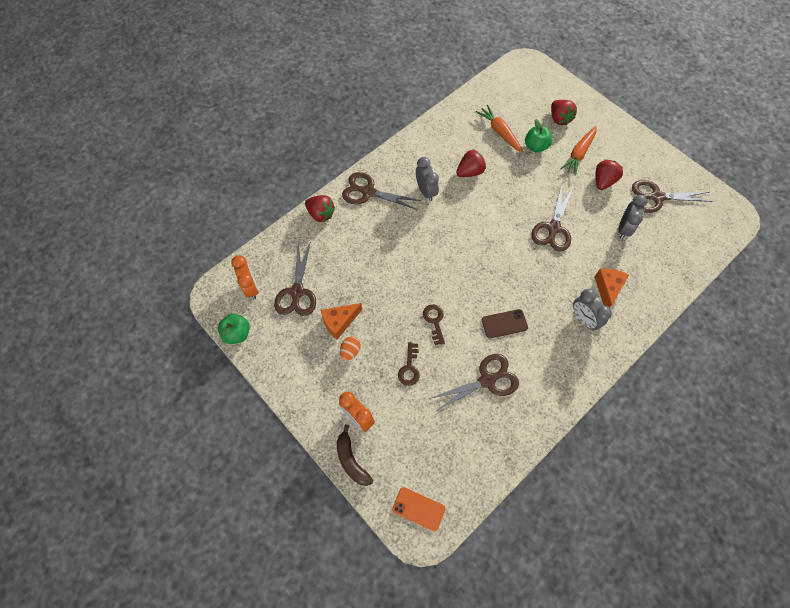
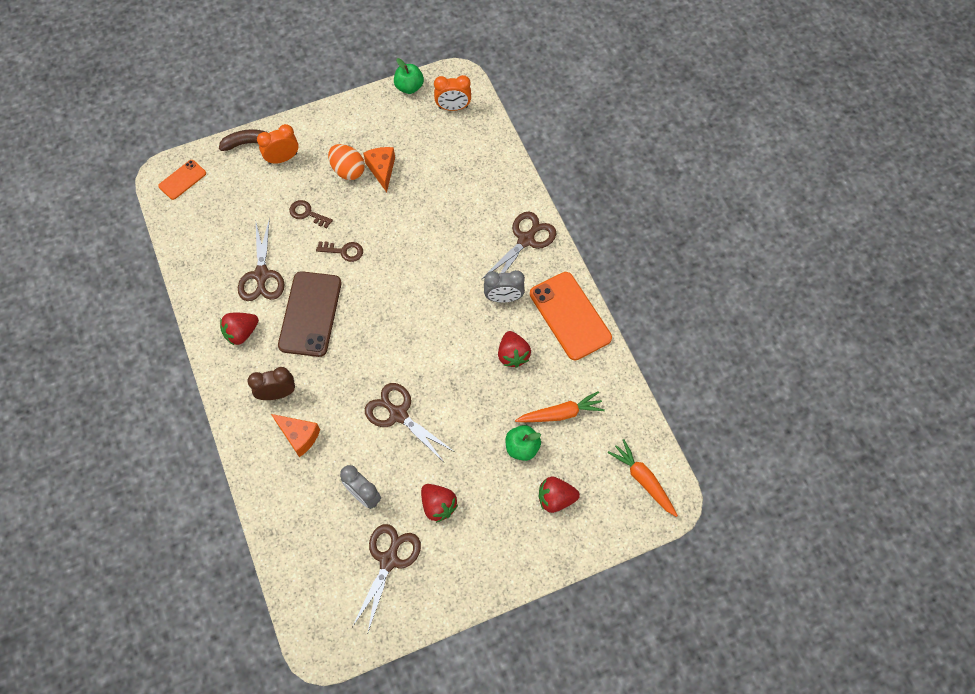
camera: 110 degrees right, 0 degrees up
brown scissors [274,241,316,316] -> none
red strawberry [305,195,335,222] -> red strawberry moved to [220,313,259,345]
orange egg [340,336,360,360] -> orange egg [328,144,365,180], size x1.59
brown phone [482,309,528,338] -> brown phone [278,271,342,357], size x1.87
orange carrot [560,126,597,176] -> orange carrot moved to [608,439,678,517]
grey clock [573,289,612,331] -> brown clock [248,367,295,400]
none -> orange phone [530,272,612,360]

